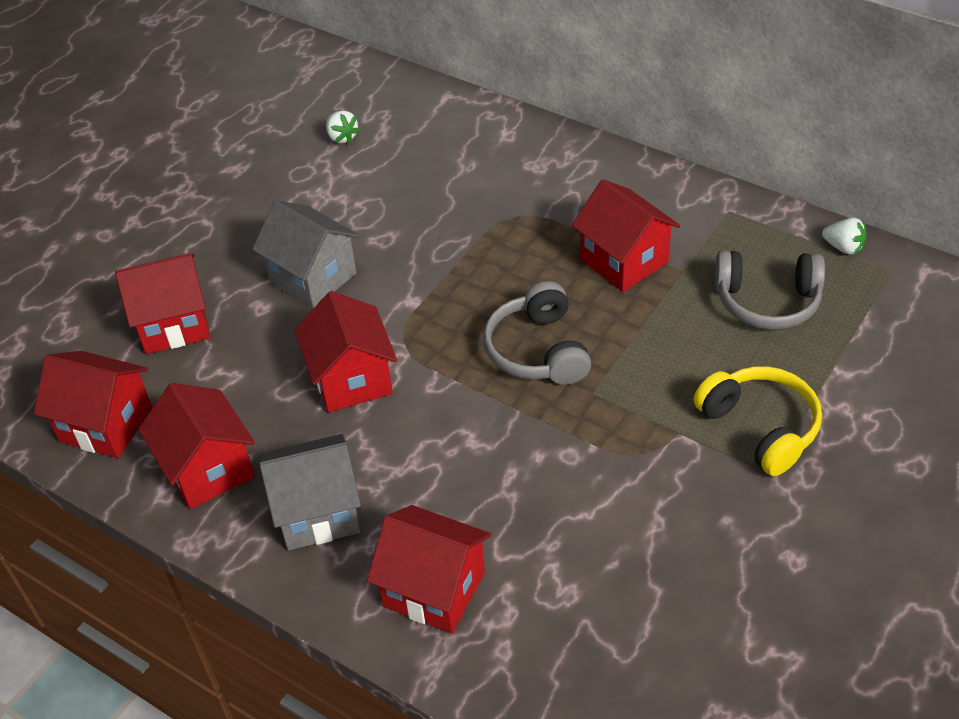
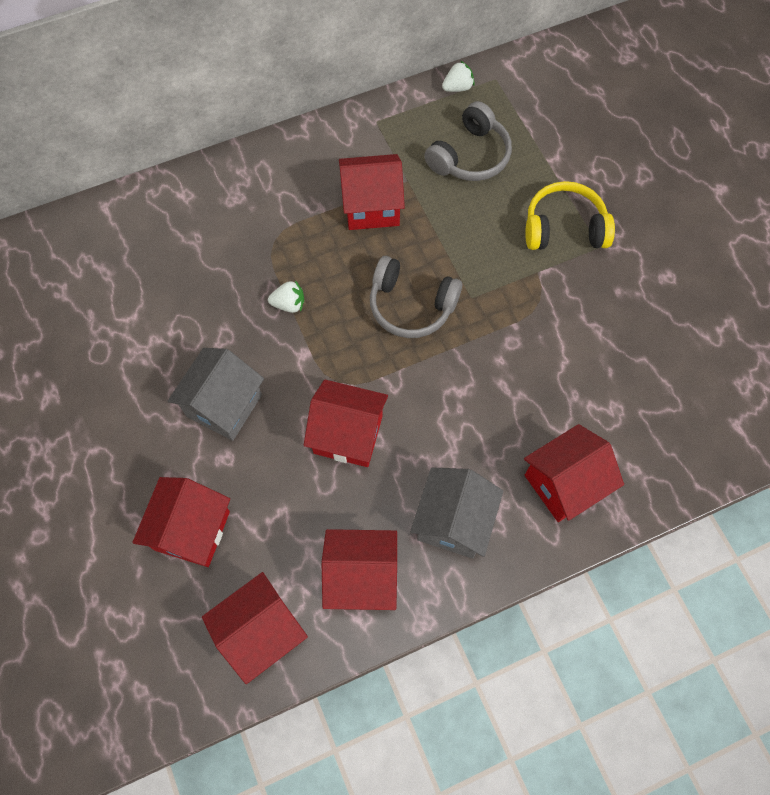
camera: 60 degrees left, 20 degrees up
grey house [252,200,359,308] -> grey house turned 45 degrees counterclockwise [168,348,264,441]
white strawberry [326,111,360,144] -> white strawberry moved to [268,280,304,313]

